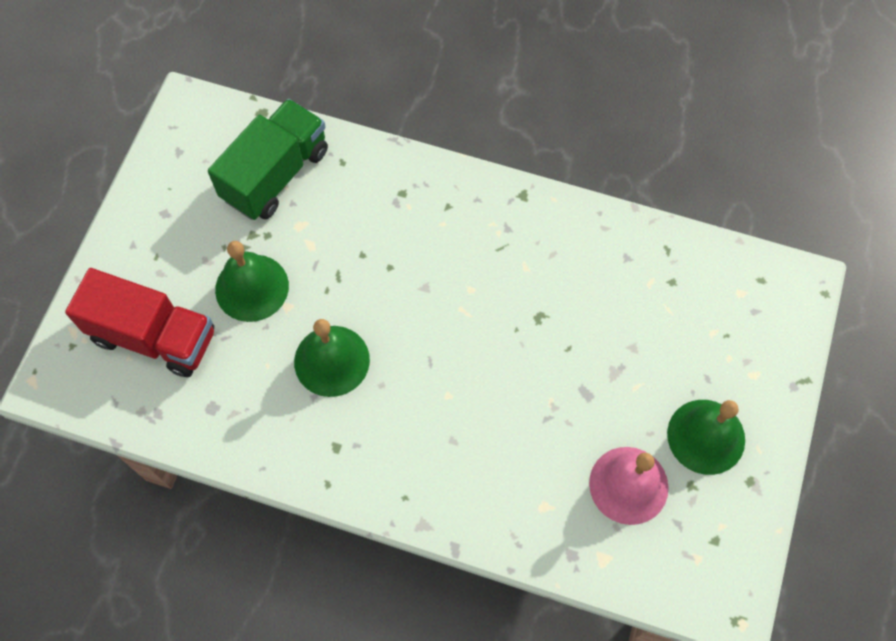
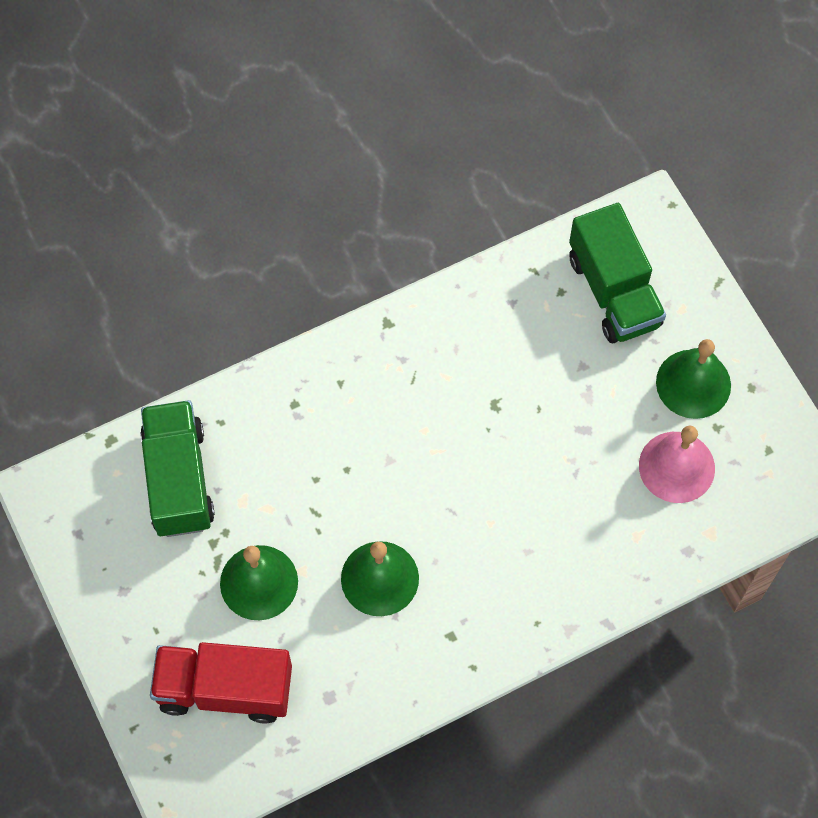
camera: 45 degrees left, 0 degrees up
red truck [65,268,214,377] -> red truck turned 150 degrees counterclockwise [150,642,292,724]
none -> green truck [569,203,666,343]

